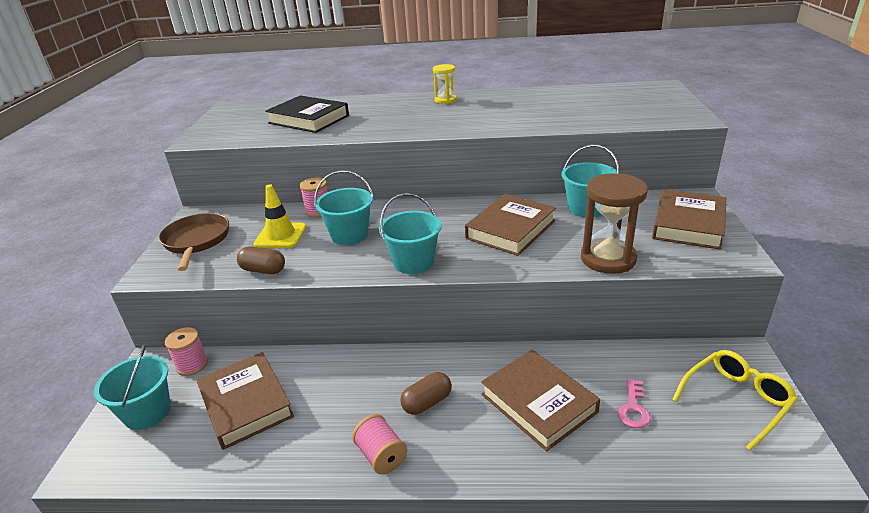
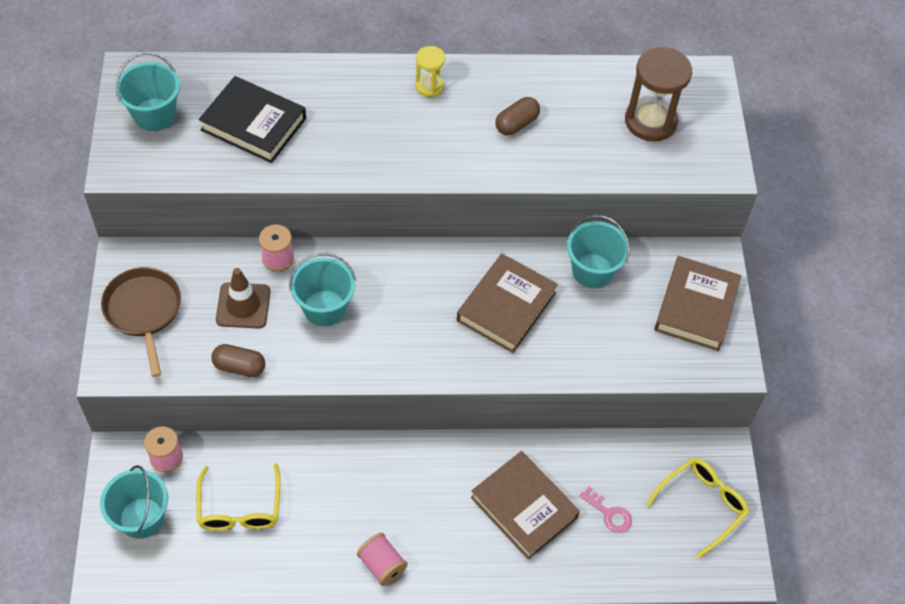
camera: 10 degrees left, 25 degrees up
brown book [197,352,294,450] -> yellow glasses [196,464,281,531]
yellow traffic cone [254,184,306,248] -> brown traffic cone [216,268,271,329]
turquoise bucket [379,193,442,274] -> turquoise bucket moved to [115,52,180,131]
brown capsule [400,372,452,415] -> brown capsule moved to [495,97,540,135]
brown hourglass [581,173,648,274] -> brown hourglass moved to [625,47,692,141]
pink key [618,379,651,428] -> pink key turned 60 degrees counterclockwise [580,487,632,533]

